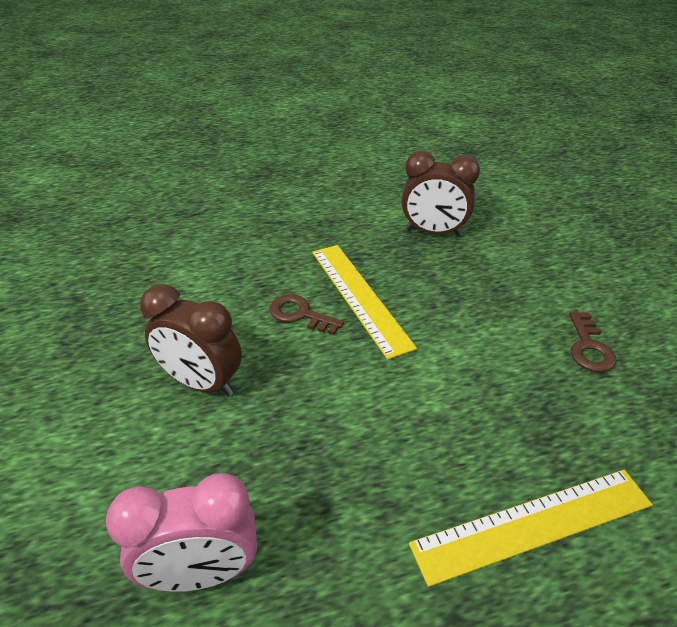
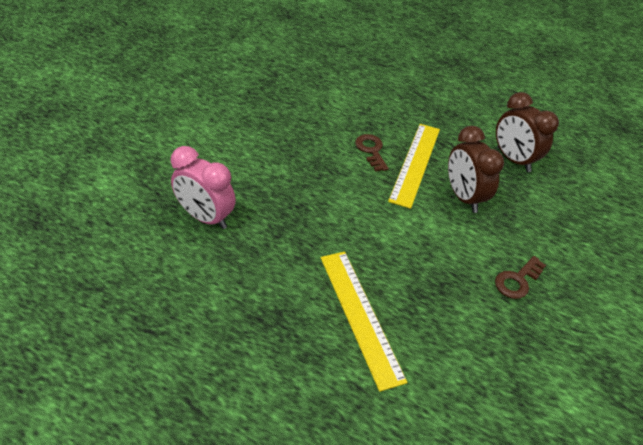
camera: 40 degrees right, 5 degrees up
brown clock [140,284,242,396] -> brown clock moved to [448,126,504,213]
yellow ruler [409,470,653,587] -> yellow ruler turned 45 degrees clockwise [321,251,408,392]

